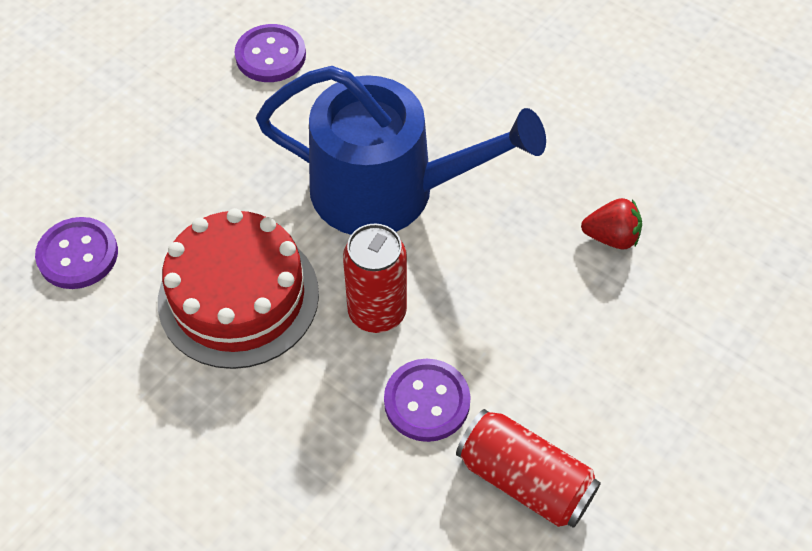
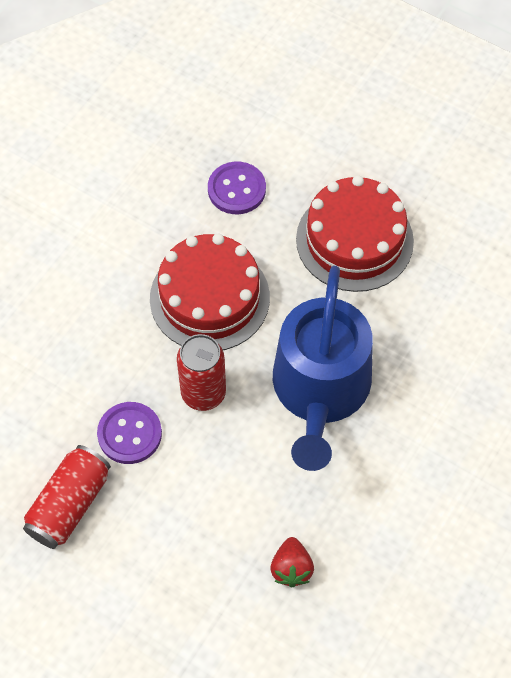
camera: 85 degrees right, 5 degrees up
purple button [235,24,306,82] -> none
none -> red cake [296,175,414,292]

